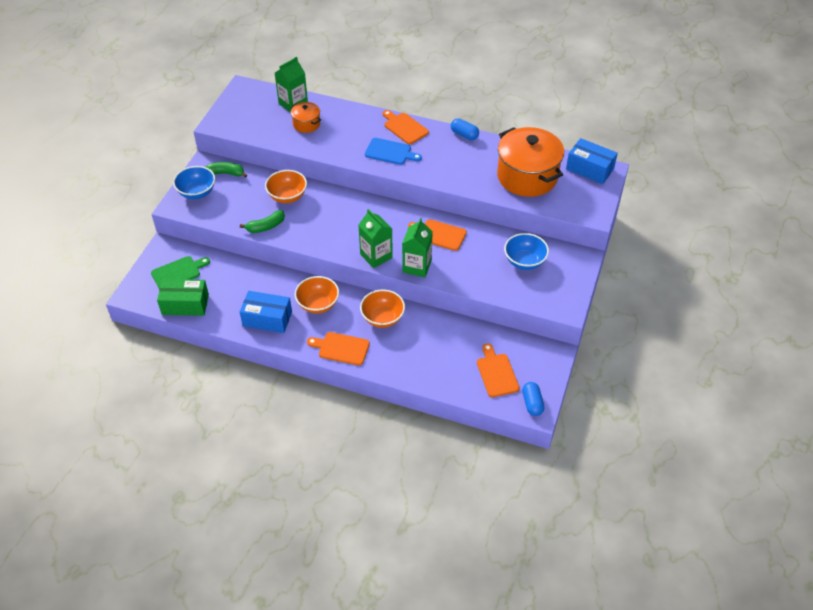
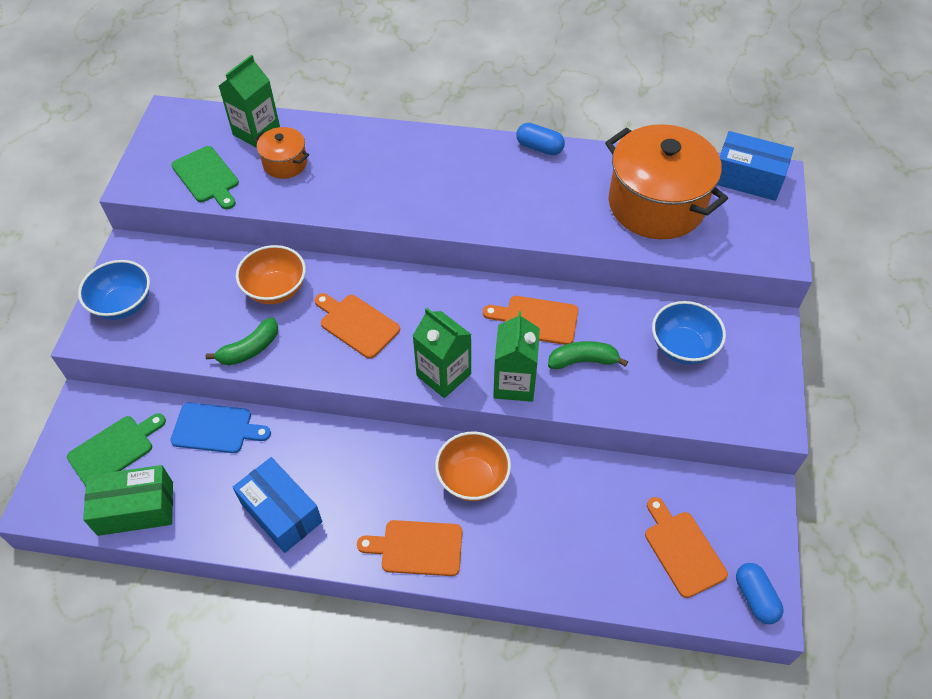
camera: 10 degrees left, 5 degrees up
green banana [205,162,247,178] -> green banana moved to [548,341,628,369]
blue box [240,291,292,333] -> blue box turned 45 degrees clockwise [233,457,322,553]
orange bowl [295,276,339,314] -> none
blue cutting board [365,138,422,165] -> blue cutting board moved to [170,402,271,453]
orange cutting board [383,110,429,144] -> orange cutting board moved to [314,293,400,359]
none -> green cutting board [171,146,239,209]

